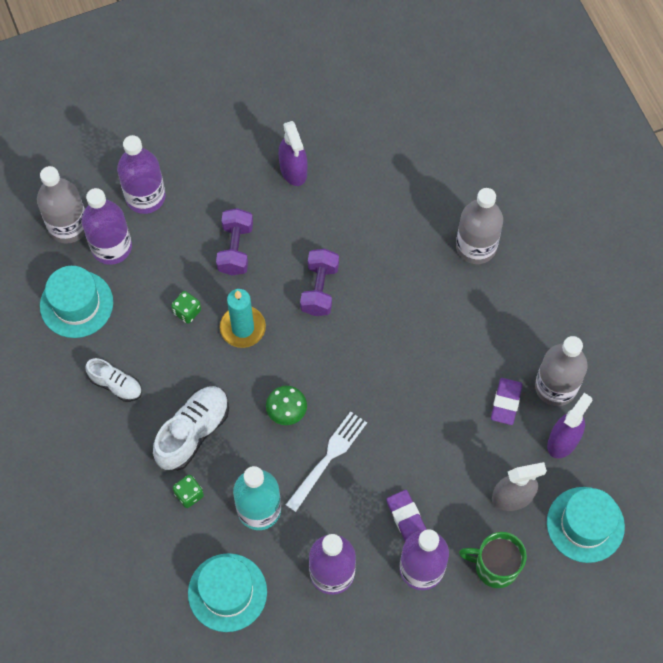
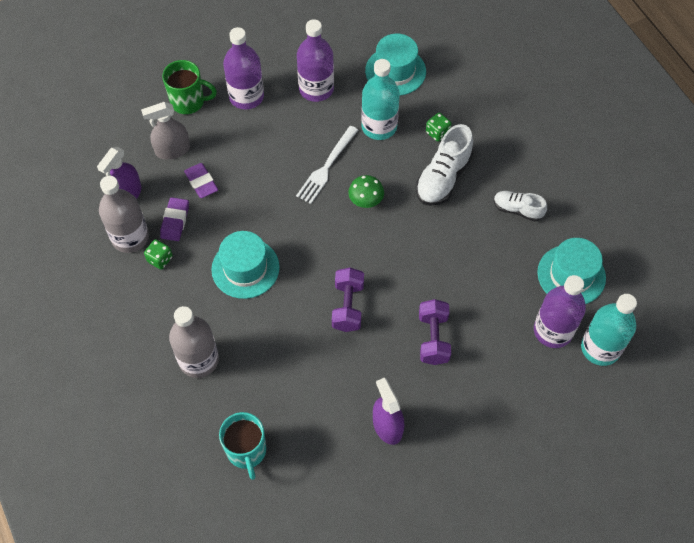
camera: 175 degrees right, 5 degrees down
grey bottle [37,166,85,244] -> turquoise bottle [581,294,637,366]
purple bottle [117,135,166,214] -> none
green dice [171,291,201,324] -> green dice moved to [144,239,173,270]
turquoise candle [220,289,266,348] -> none
purple eraser [386,490,427,541] -> purple eraser moved to [184,163,218,198]
turquoise hat [547,487,625,563] -> turquoise hat moved to [211,231,280,299]
none -> turquoise mug [219,412,266,480]

